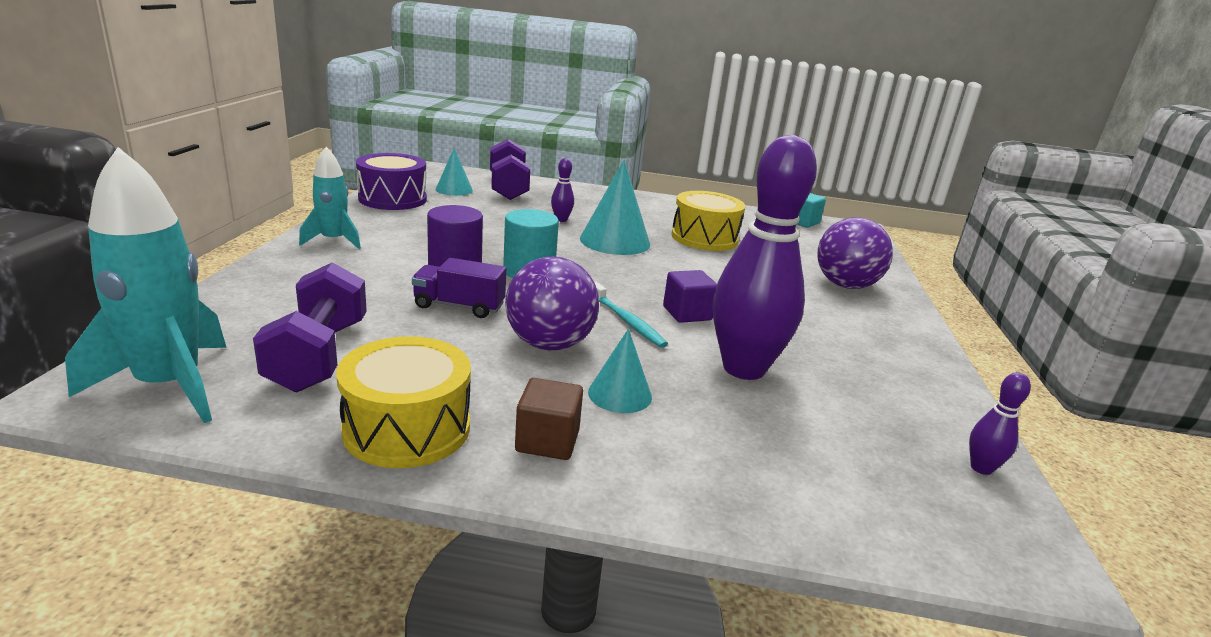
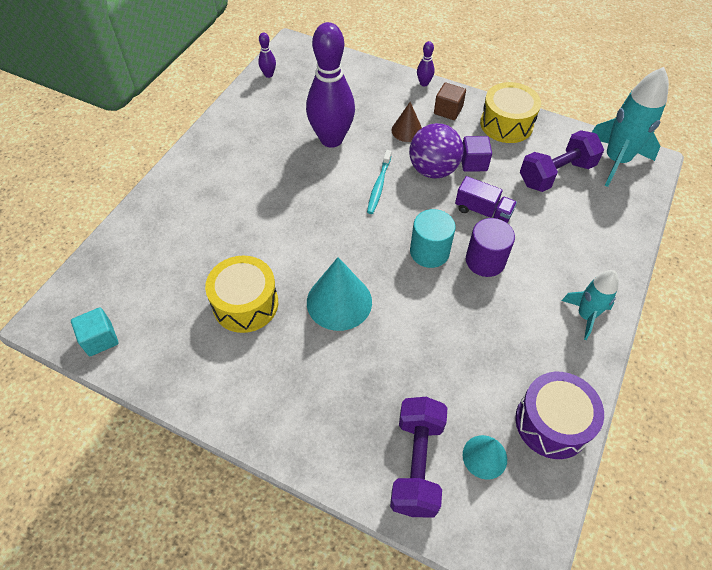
camera: 160 degrees left, 30 degrees up
purple dumbbell [253,262,367,393] -> purple dumbbell turned 45 degrees clockwise [520,130,604,192]
purple bowling pin [551,158,574,222] -> purple bowling pin moved to [417,41,435,87]
turquoise cone [588,329,652,413] -> brown cone [391,102,422,142]
turquoise toothbrush [594,281,668,348] -> turquoise toothbrush turned 150 degrees counterclockwise [367,150,392,214]
purple cube [663,270,717,323] -> purple cube moved to [461,136,492,172]
purple ball [818,217,893,289] -> none

